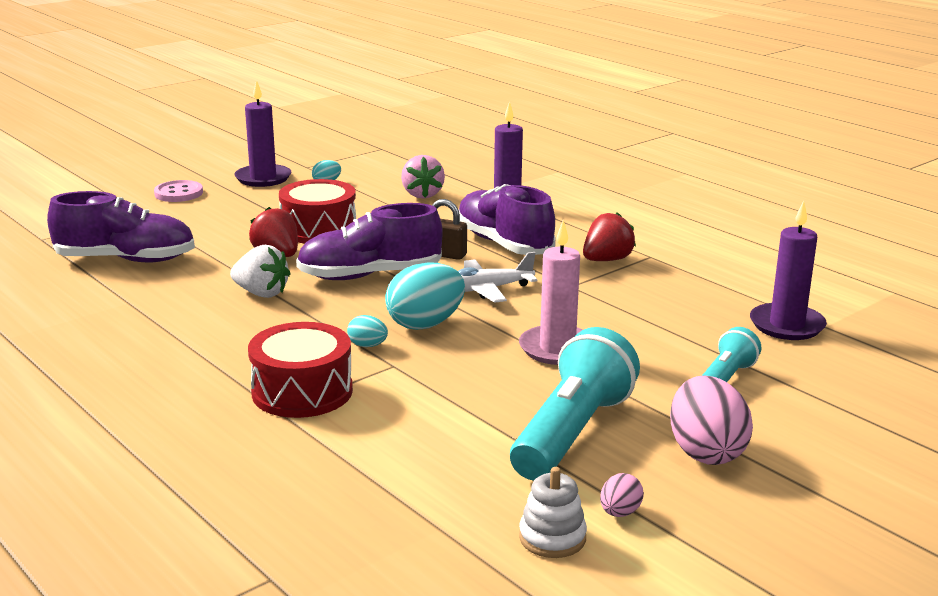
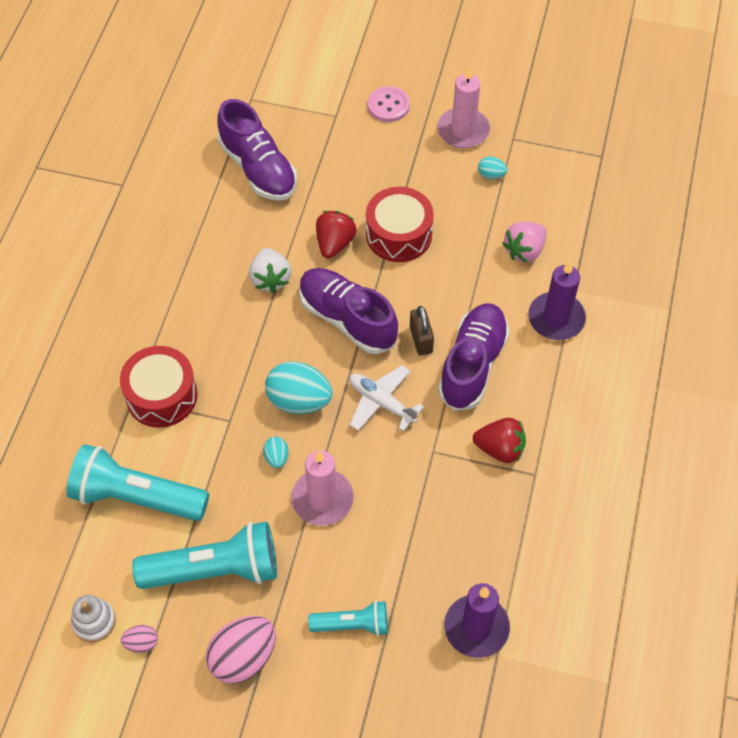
camera: 55 degrees right, 35 degrees up
purple candle [235,80,291,187] -> pink candle [437,65,490,149]
turquoise egg [347,315,388,347] -> turquoise egg moved to [263,437,289,468]
none -> turquoise flashlight [66,444,209,521]

